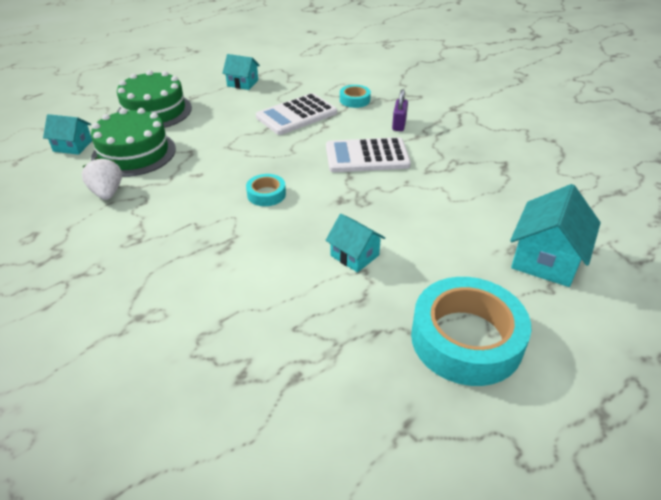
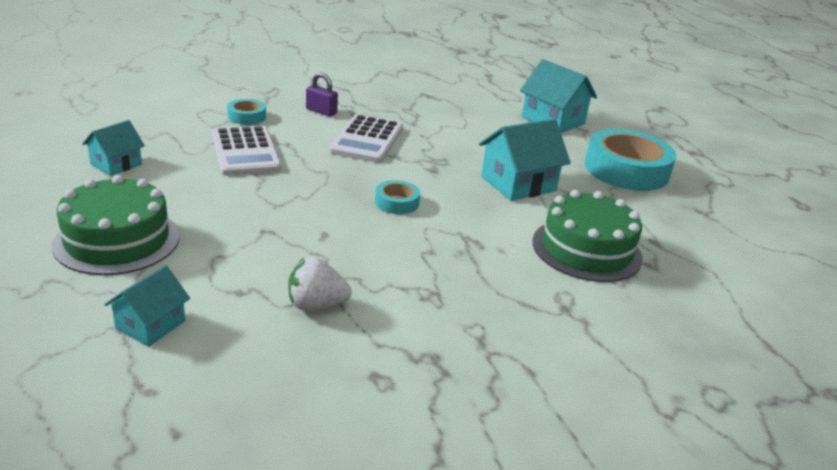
camera: 75 degrees left, 10 degrees down
green cake [91,108,176,177] -> green cake moved to [532,190,643,282]
turquoise house [325,214,385,272] -> turquoise house [479,119,571,201], size x1.65

